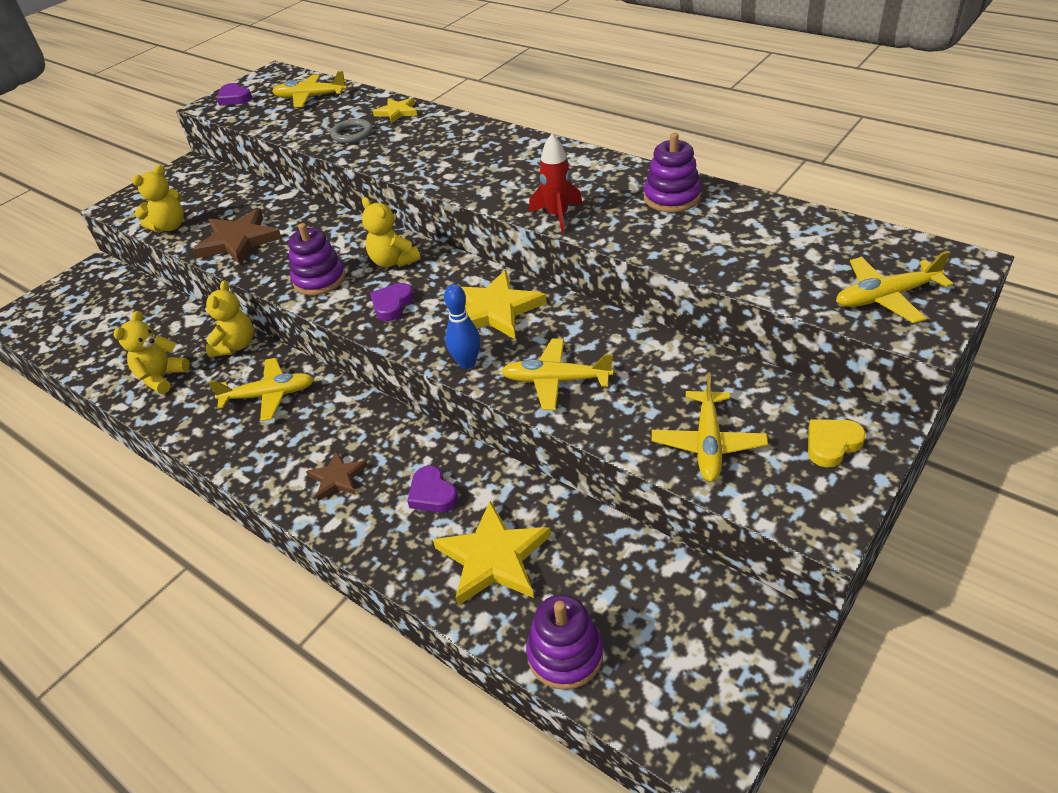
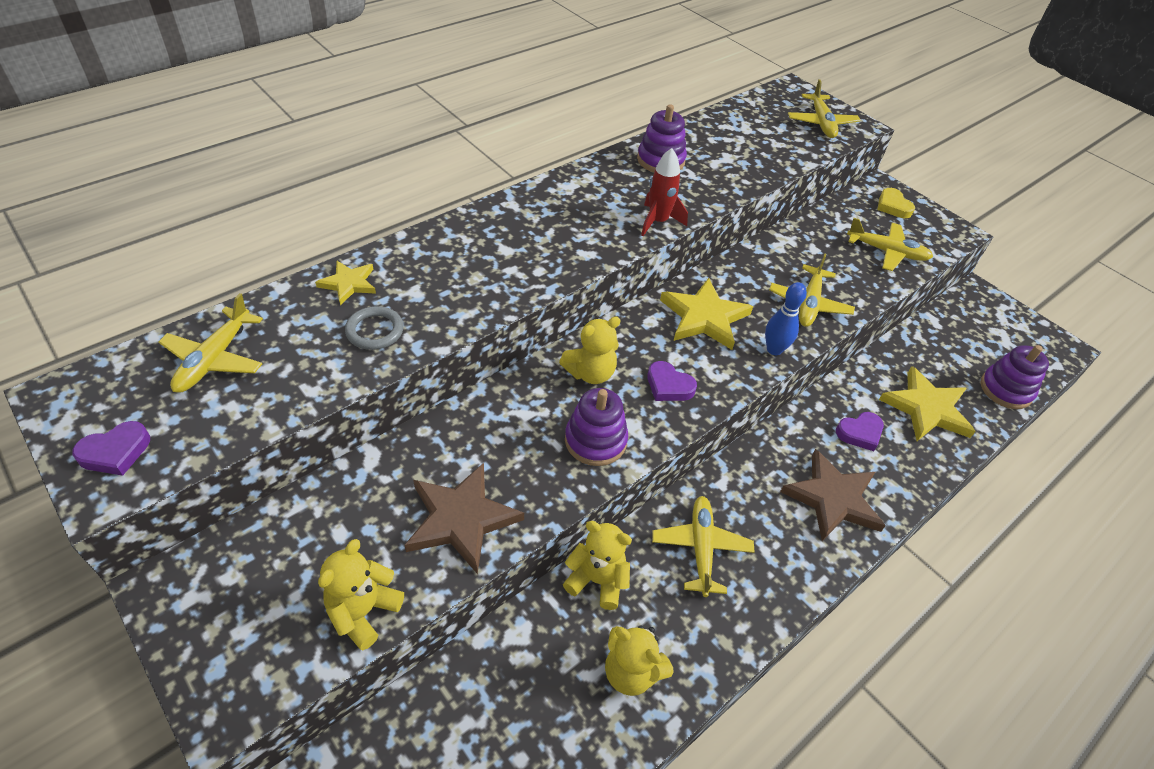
camera: 85 degrees left, 5 degrees up
yellow teddy bear [132,165,184,232] -> yellow teddy bear turned 120 degrees counterclockwise [318,539,404,650]
brown star [306,450,368,501] -> brown star [780,449,886,541], size x1.76

